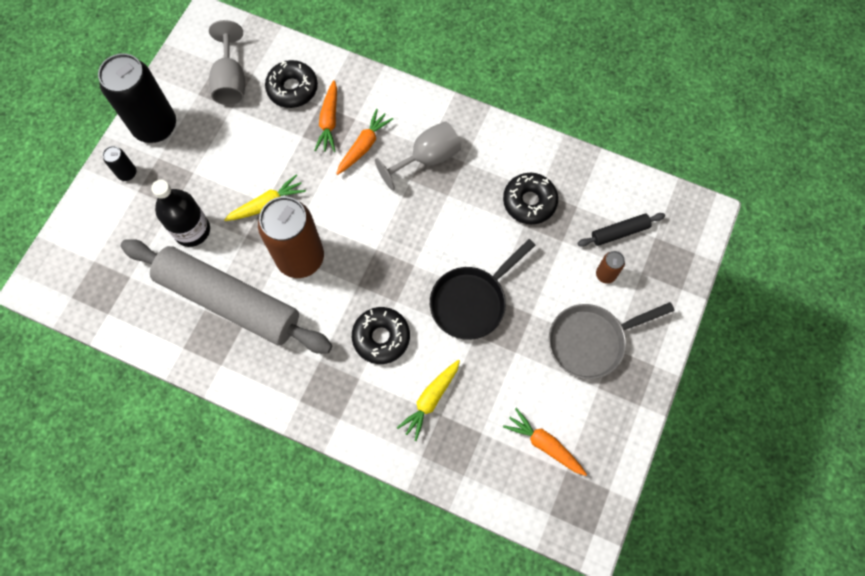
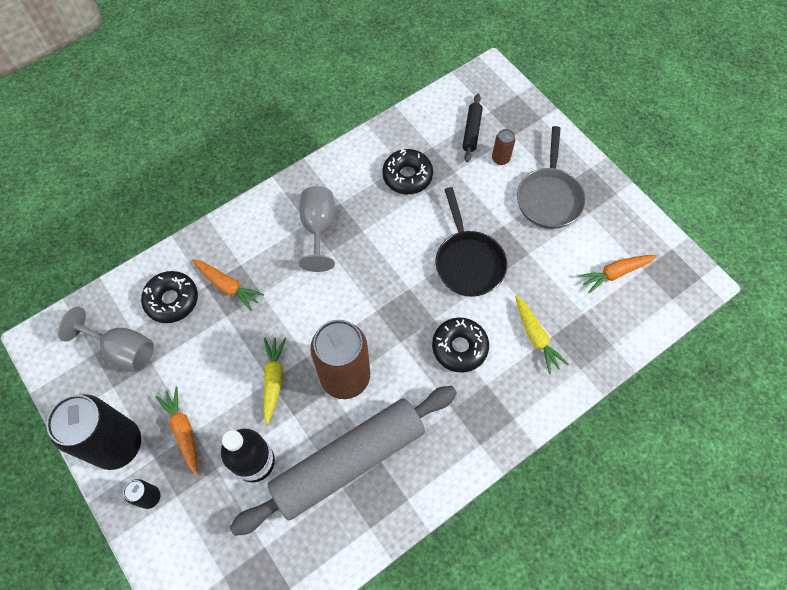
camera: 60 degrees left, 5 degrees down
orange carrot [336,109,393,175] -> orange carrot moved to [155,387,197,475]

